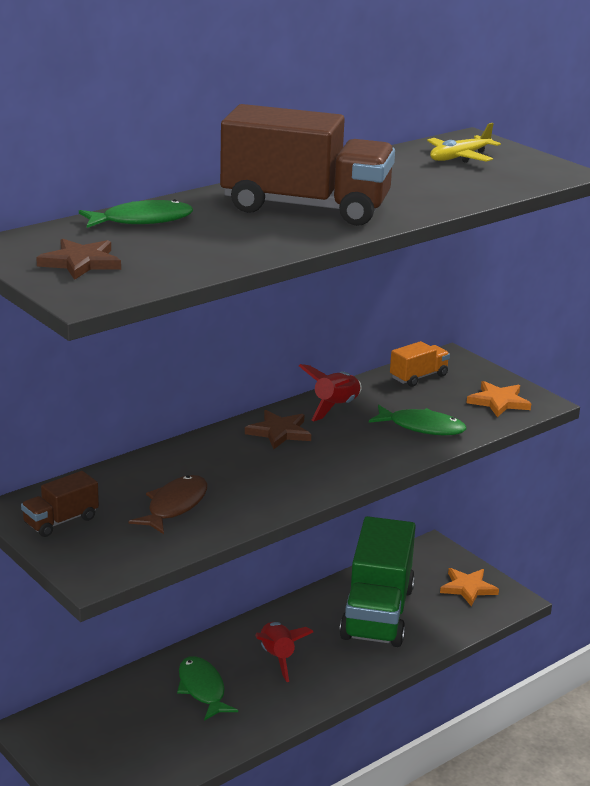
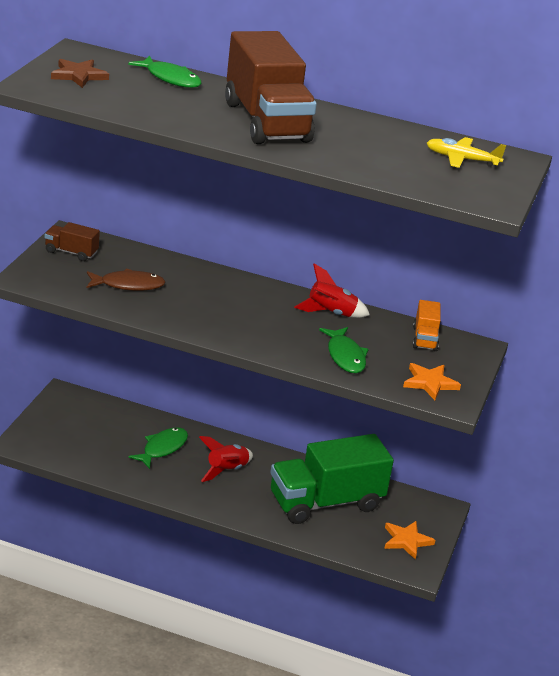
camera: 55 degrees right, 5 degrees up
brown star [245,410,311,449] -> none
orange truck [390,341,450,387] -> orange truck turned 75 degrees clockwise [413,300,441,351]

